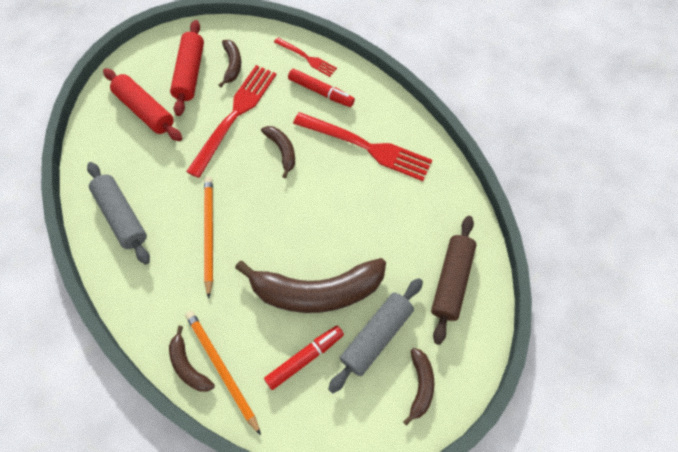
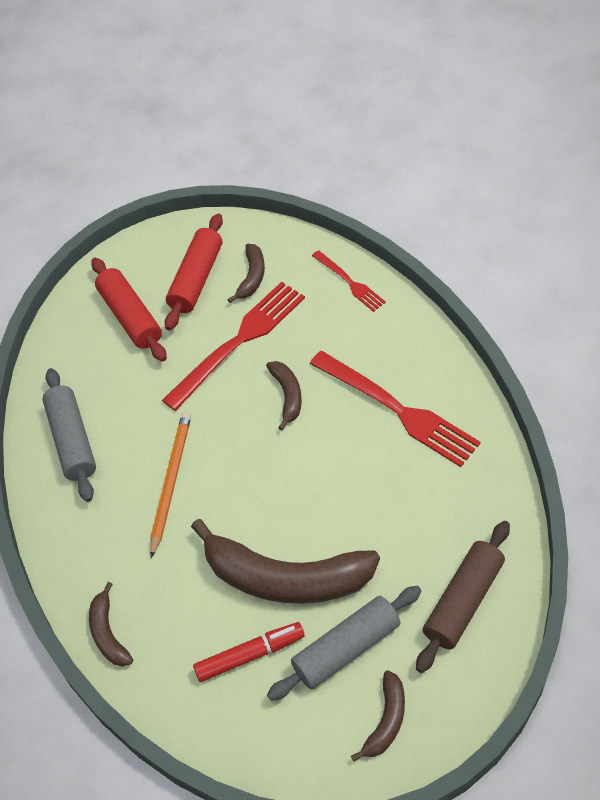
camera: 20 degrees right, 10 degrees down
orange pencil [185,311,261,435] -> none
red marker [288,68,355,107] -> none

